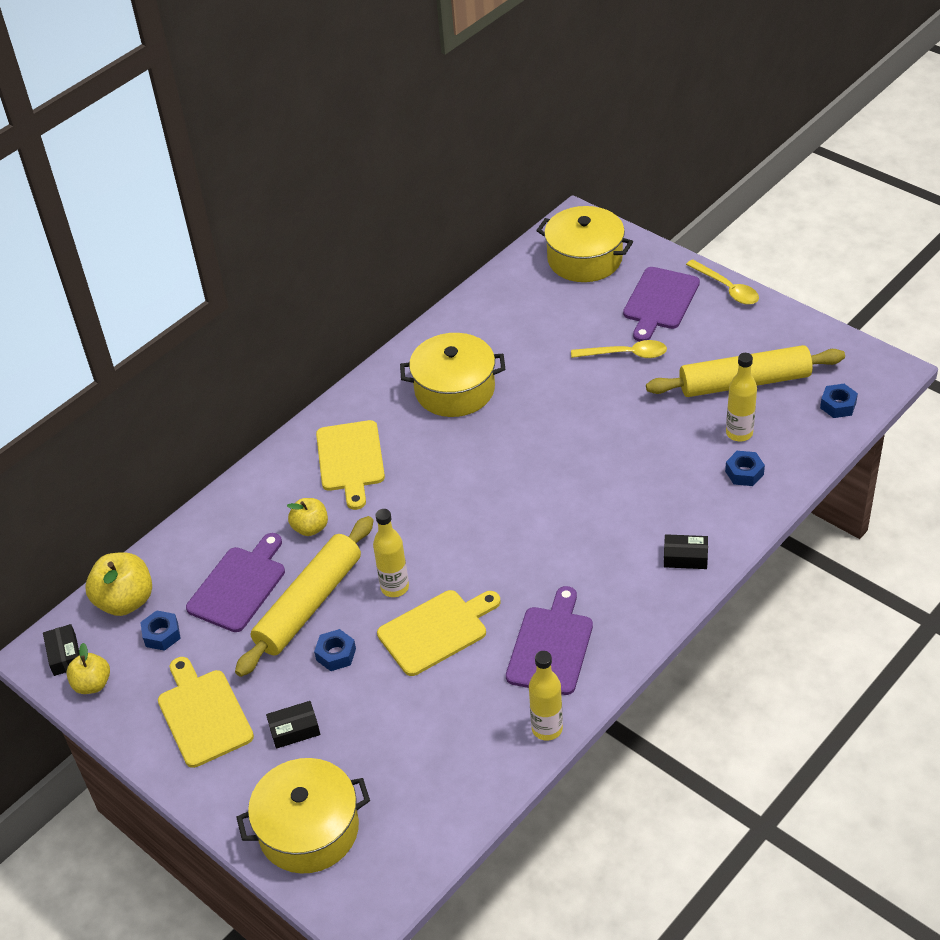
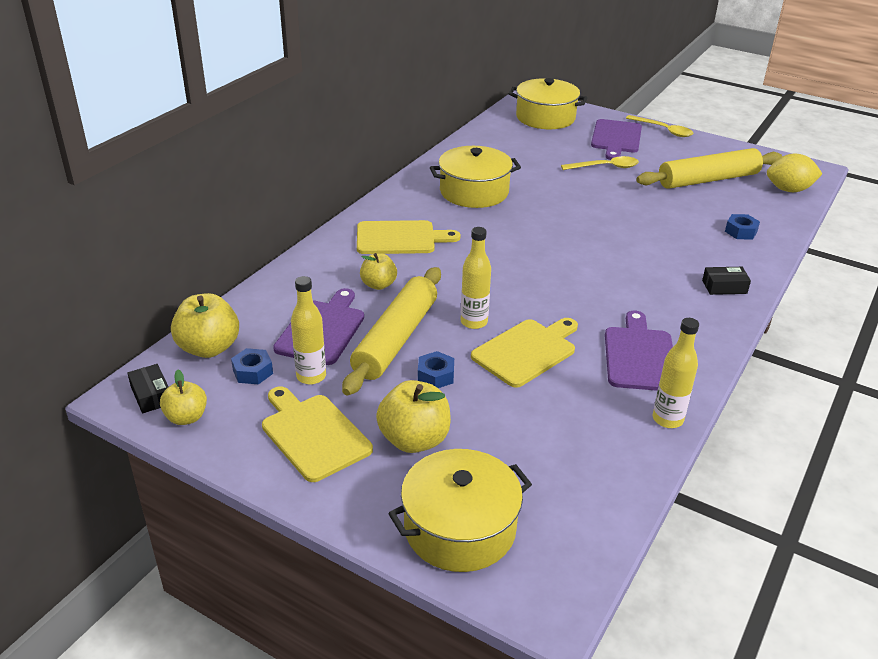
camera: 15 degrees left, 10 degrees down
black box [266,701,320,749] -> yellow apple [376,380,451,453]
yellow cutting board [316,420,385,510] -> yellow cutting board turned 75 degrees counterclockwise [357,220,460,254]
yellow bottle [726,353,757,441] -> yellow bottle moved to [291,276,326,385]
blue nut [820,384,858,418] -> yellow lemon [767,154,823,192]

